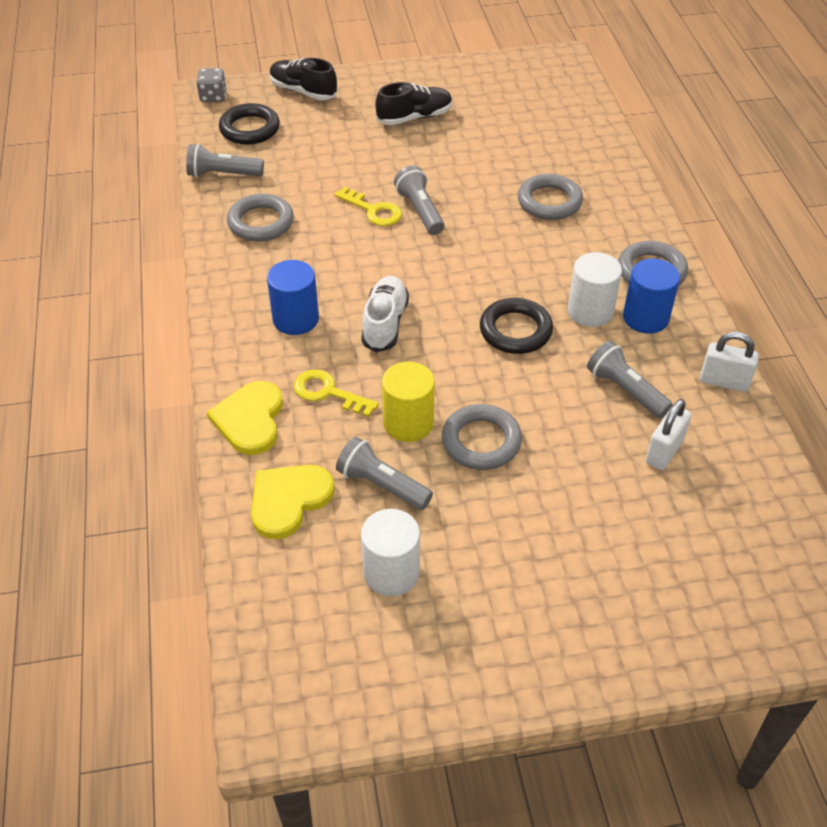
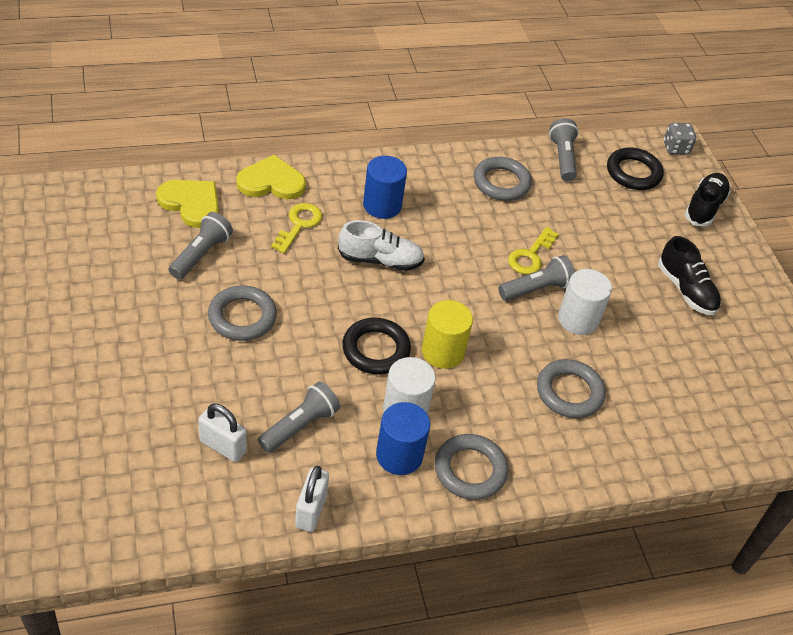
camera: 80 degrees right, 0 degrees up
white cylinder [361,509,420,596] -> white cylinder moved to [558,269,612,335]
yellow cylinder [382,362,435,442] -> yellow cylinder moved to [422,300,473,369]

